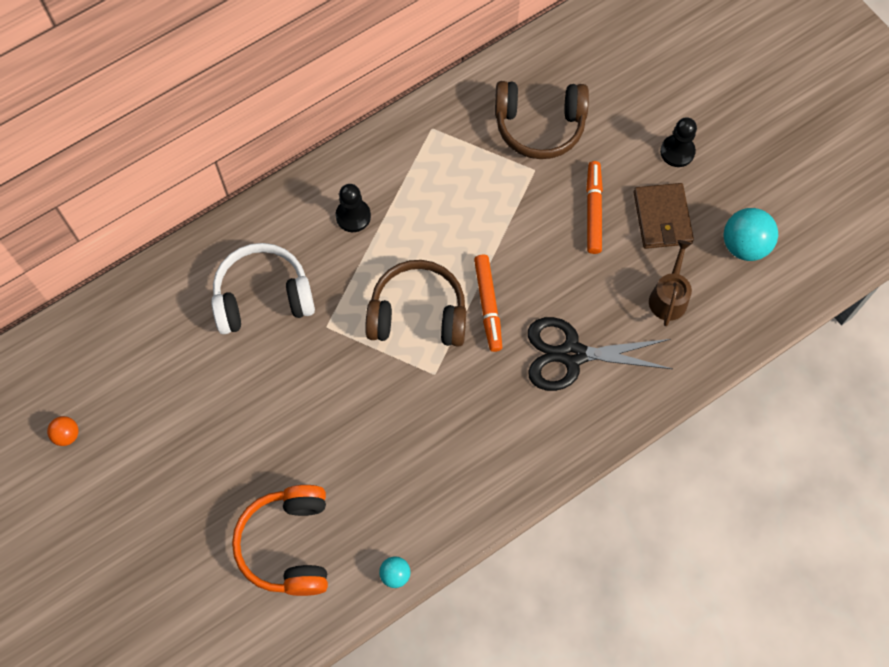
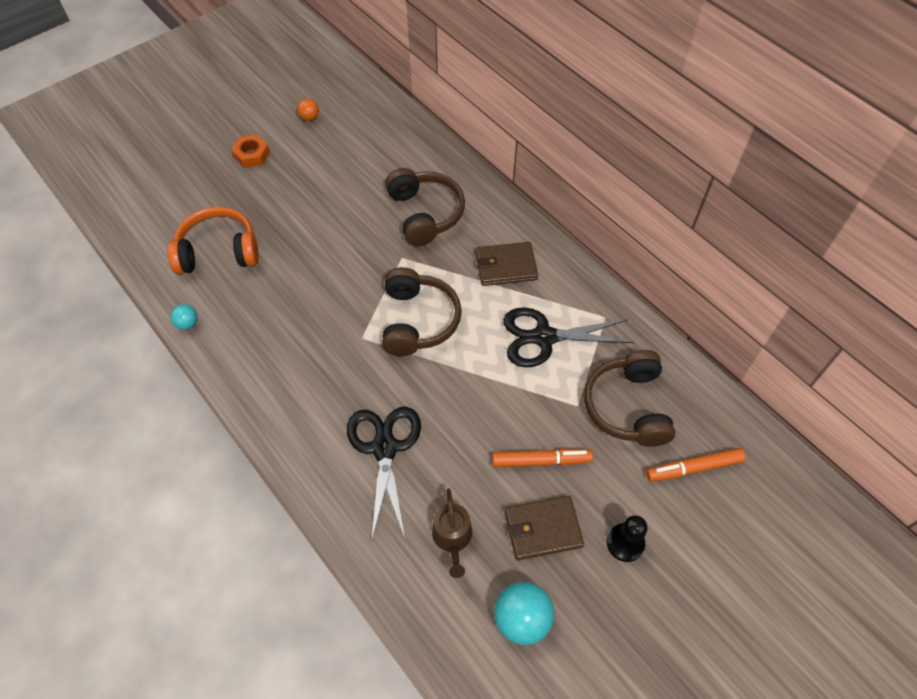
camera: 85 degrees right, 10 degrees down
white headphones [211,243,315,334] -> brown headphones [385,168,465,246]
black pawn [335,184,371,232] -> brown wallet [476,242,538,286]
orange marker [474,255,502,352] -> orange marker moved to [646,448,746,482]
brown watering can [649,240,692,326] -> brown watering can turned 75 degrees clockwise [432,488,472,578]
none -> orange nut [231,135,270,168]
none -> black scissors [503,307,634,367]

